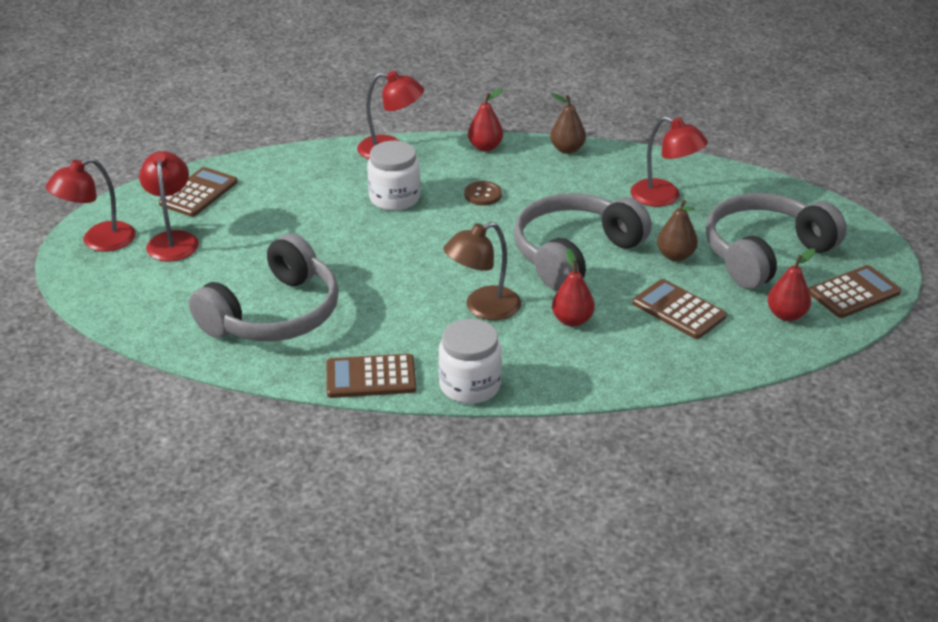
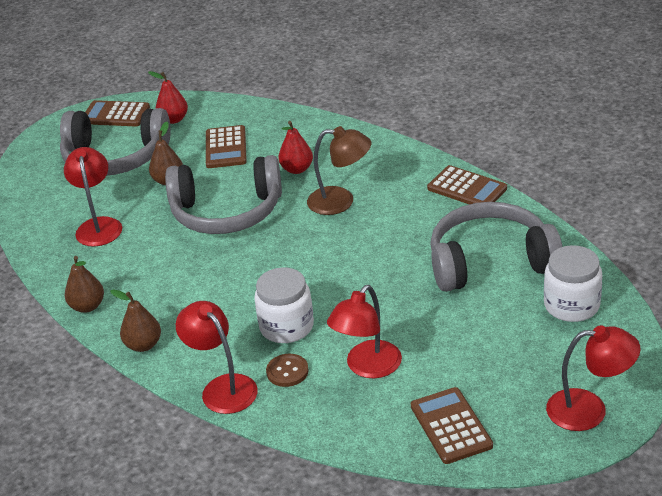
camera: 135 degrees left, 0 degrees up
red lamp [139,151,199,261] -> red lamp moved to [327,285,402,378]
brown calculator [159,167,237,217] -> brown calculator turned 90 degrees clockwise [411,387,493,464]
white jar [438,319,502,404] -> white jar moved to [544,245,602,322]
brown button [464,181,502,206] -> brown button moved to [266,354,309,387]
red pear [468,88,503,151] -> brown pear [110,290,161,352]

